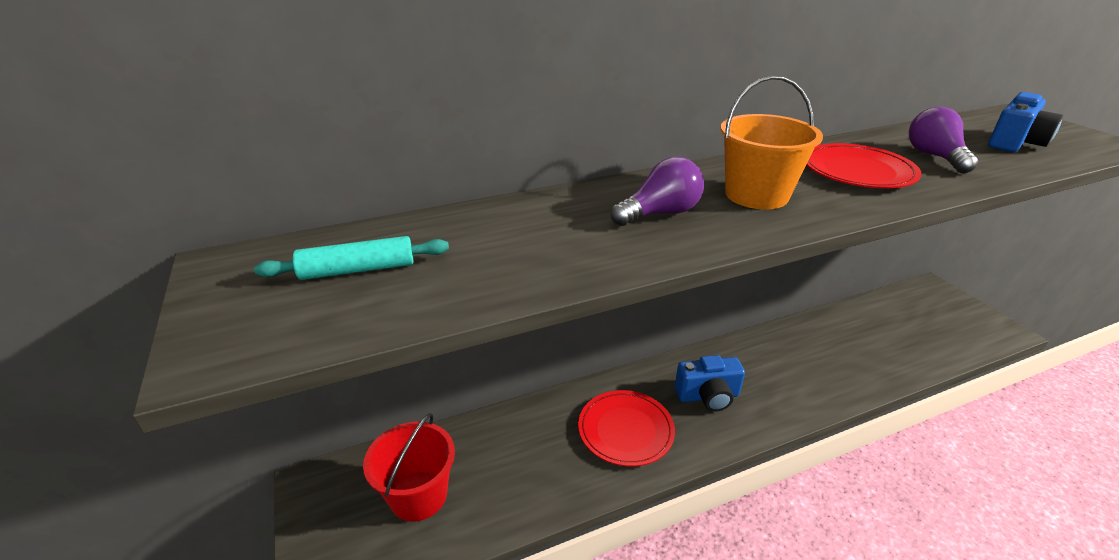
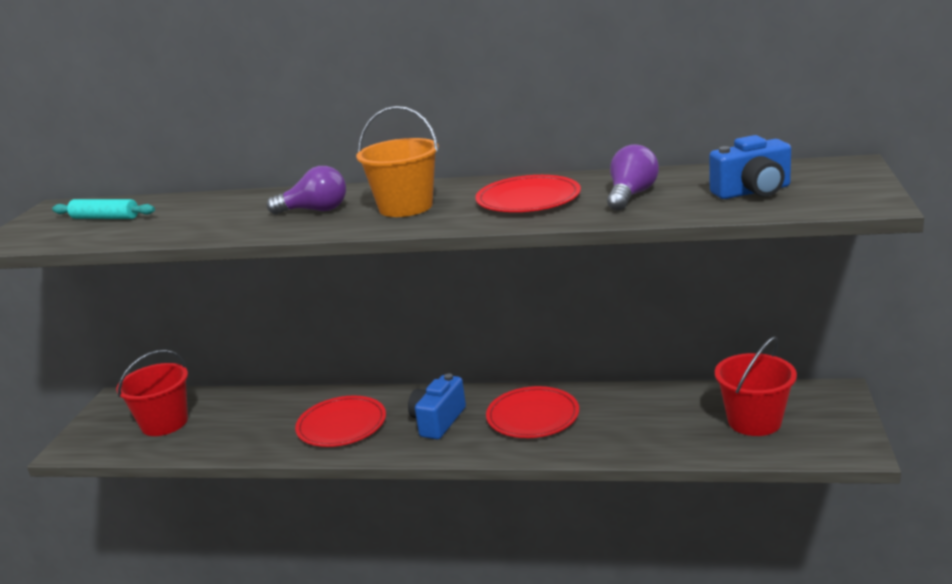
camera: 35 degrees right, 10 degrees down
blue camera [675,355,745,412] -> blue camera turned 90 degrees clockwise [408,373,466,439]
none -> red plate [486,386,579,438]
none -> red bucket [715,336,797,436]

